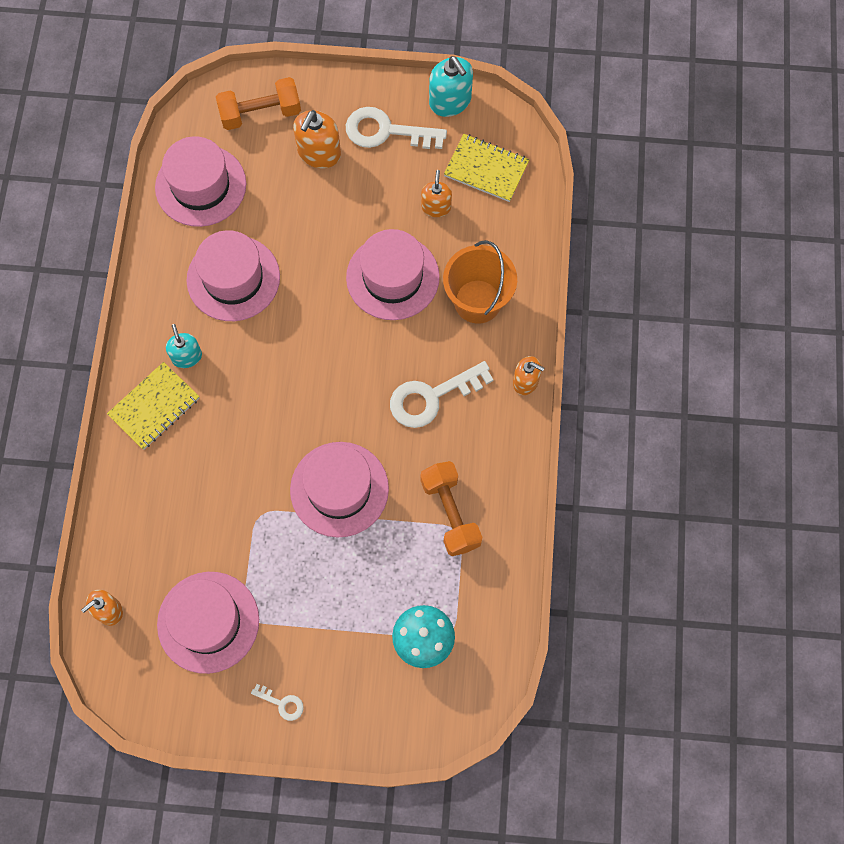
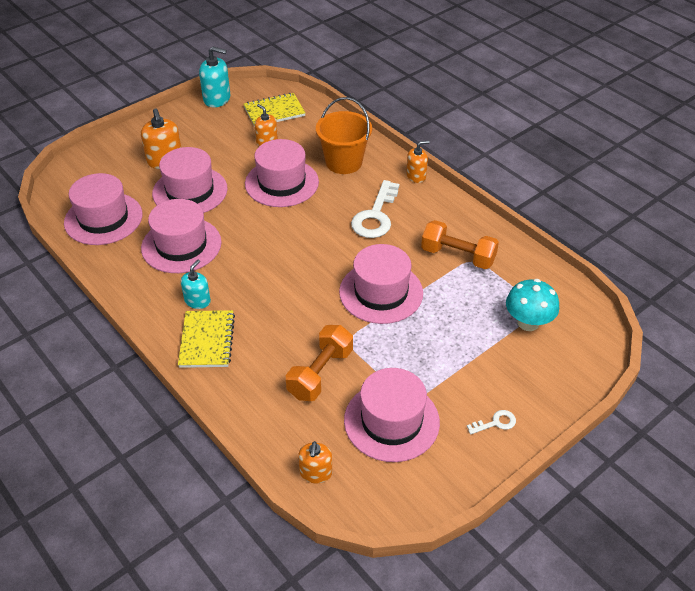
camera: 45 degrees left, 25 degrees down
turquoise soap dispenser [166,324,202,368] -> turquoise soap dispenser turned 90 degrees clockwise [181,260,211,309]
orange dumbbell [216,77,301,130] -> orange dumbbell moved to [286,325,353,401]
white key [346,107,447,149] -> none
none -> pink hat [152,147,228,213]

